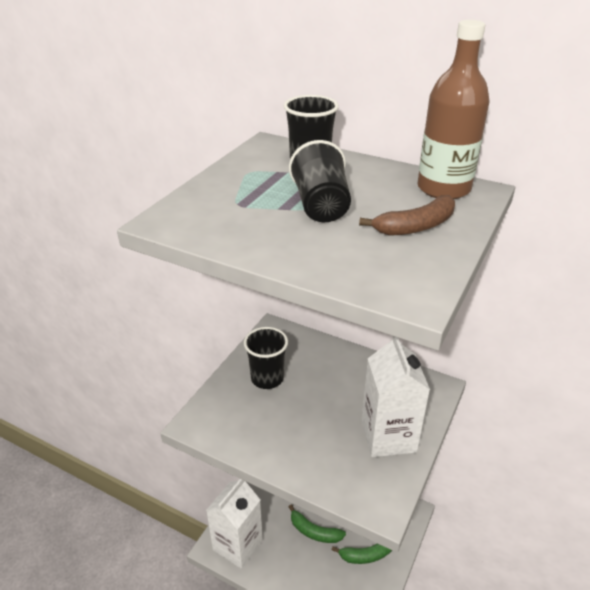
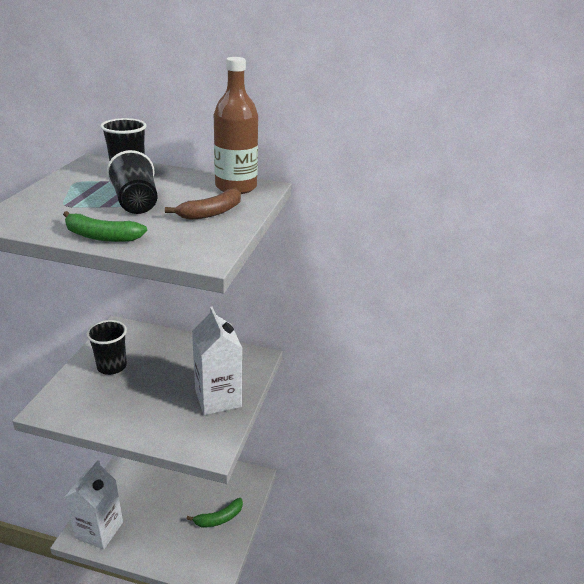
camera: 15 degrees left, 5 degrees down
green banana [288,504,346,543] -> green banana moved to [63,211,147,242]

